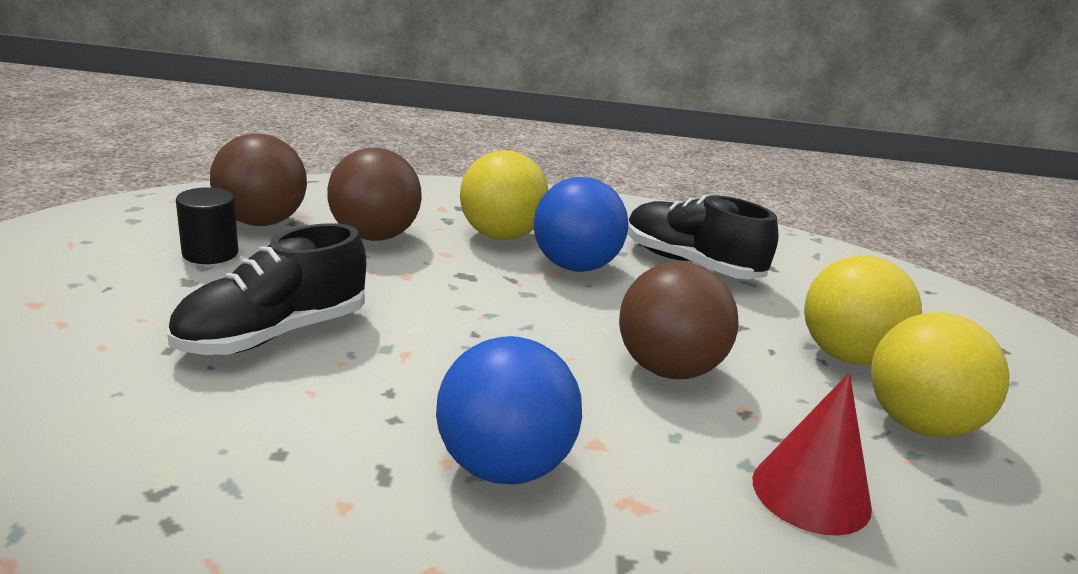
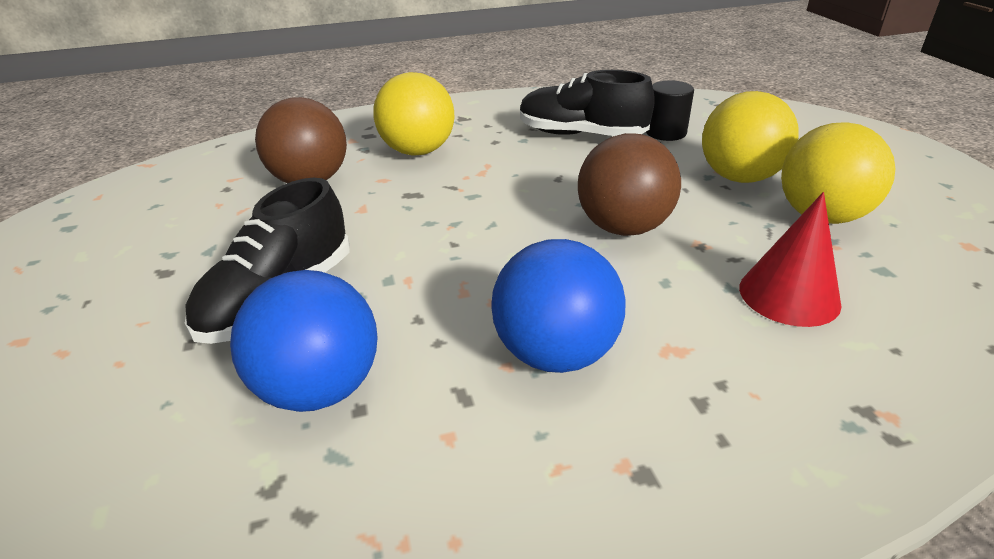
camera: 15 degrees left, 10 degrees up
black cylinder [176,187,238,264] -> black cylinder moved to [646,80,694,141]
brown ball [210,133,307,226] -> none
blue ball [534,177,628,272] -> blue ball moved to [230,270,378,412]

